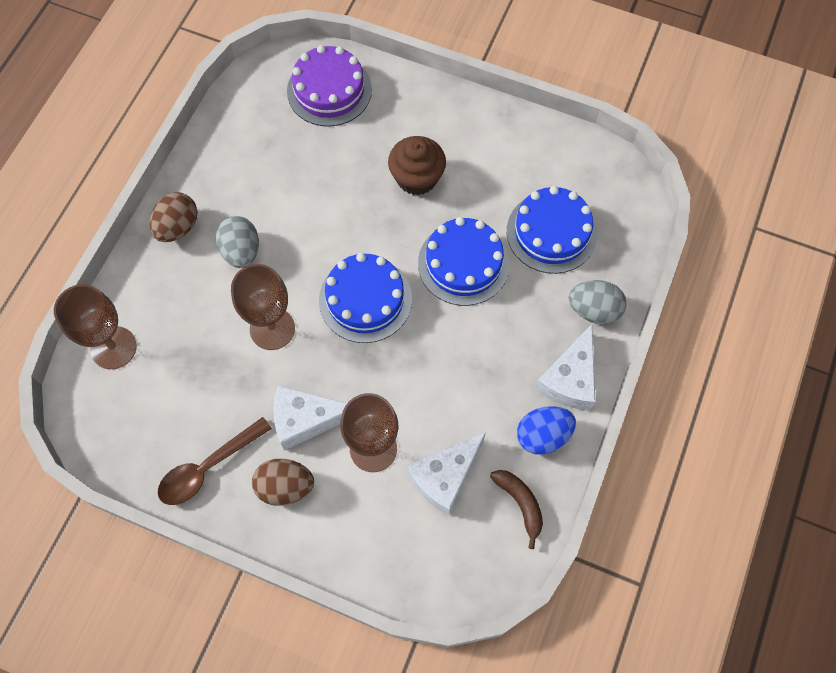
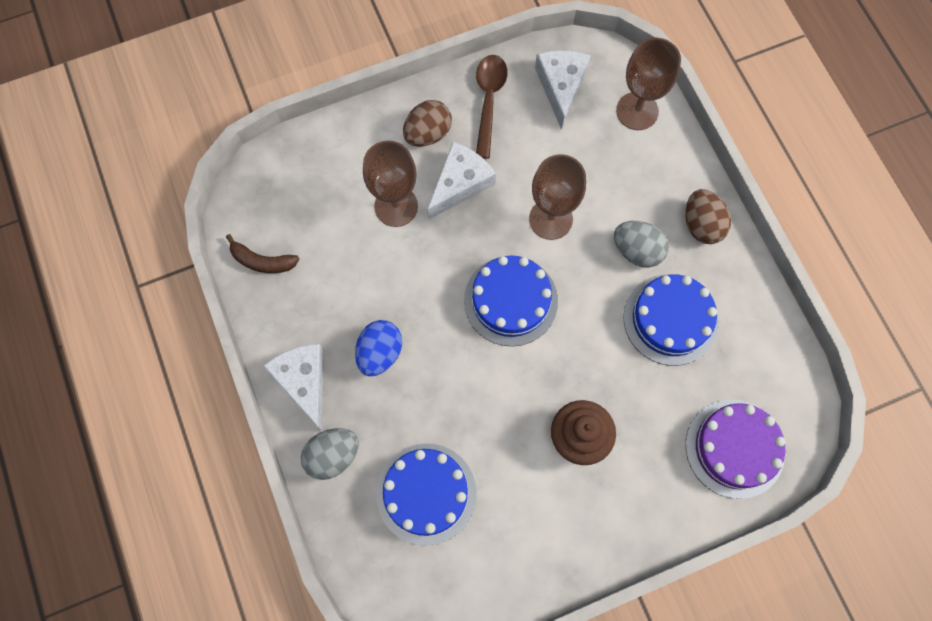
camera: 135 degrees right, 5 degrees up
white cheese [406,432,486,515] -> white cheese moved to [535,50,591,130]
blue cake [418,217,510,306] -> blue cake moved to [623,275,719,366]
blue egg [517,406,576,455] -> blue egg moved to [355,320,402,376]

